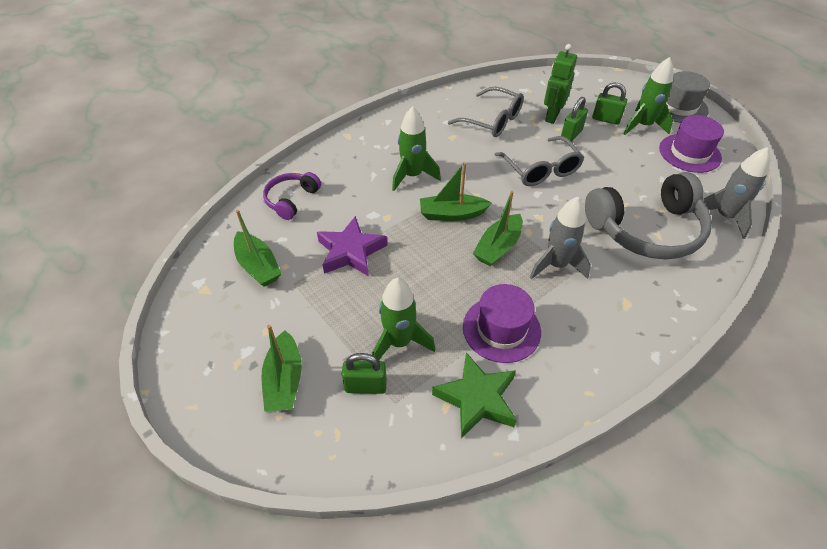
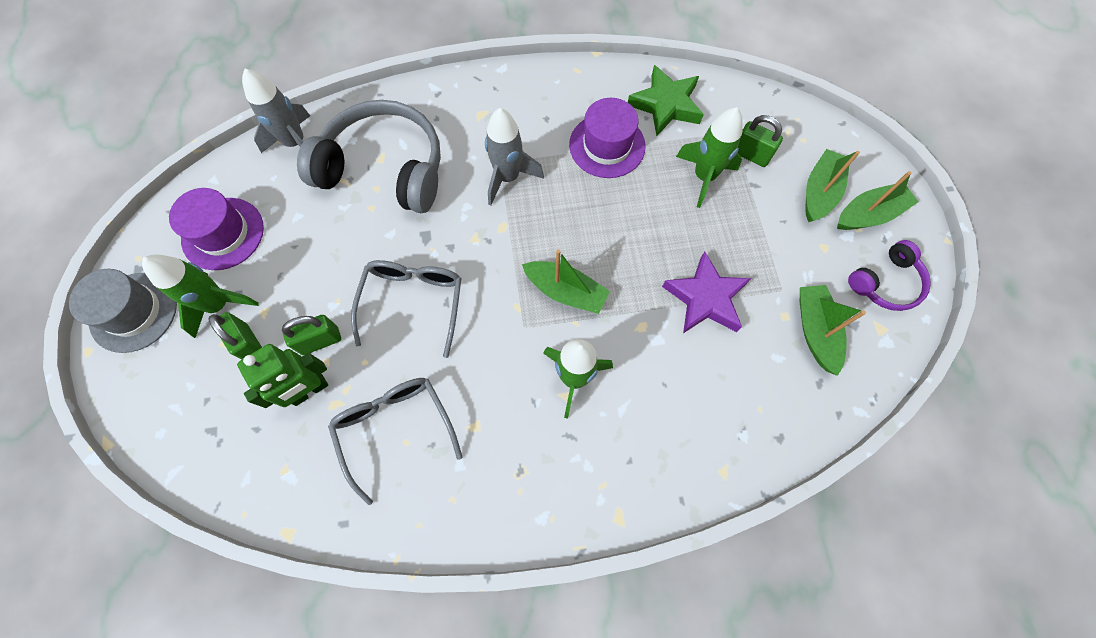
camera: 150 degrees left, 20 degrees up
purple headphones [263,172,321,220] -> purple headphones moved to [848,240,931,311]
green boat [473,191,523,267] -> green boat moved to [837,171,918,230]

